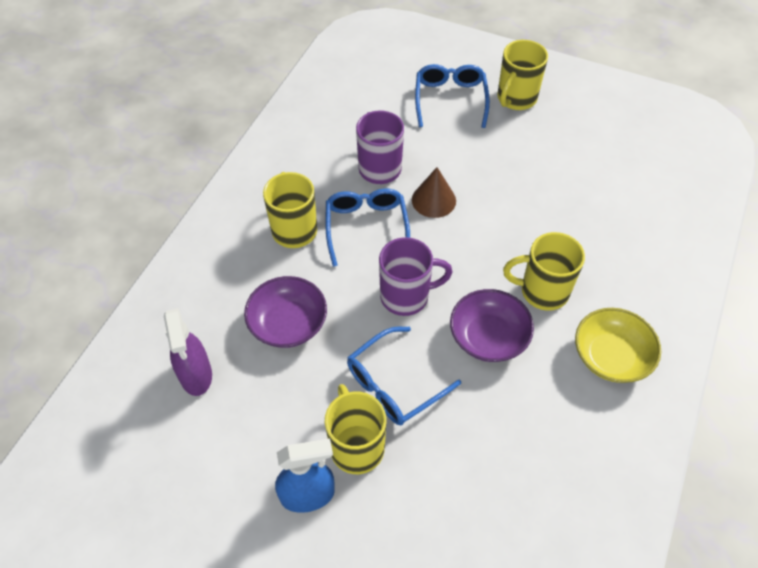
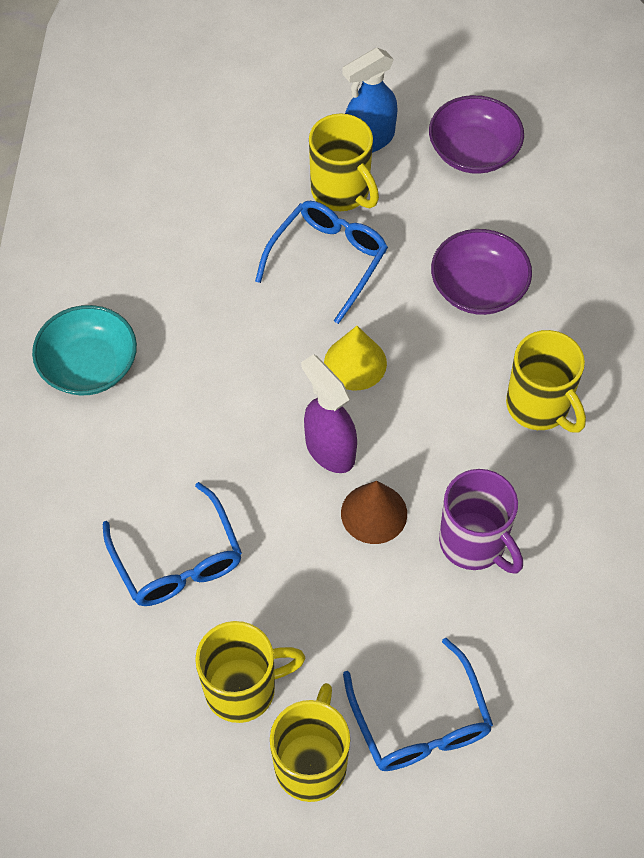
camera: 160 degrees right, 5 degrees up
purple spray bottle [164,308,212,396] -> purple spray bottle moved to [301,354,357,473]
blue glasses [326,188,410,267] -> blue glasses moved to [103,482,242,606]
purple mug [379,237,453,316] -> yellow cone [324,326,387,391]
purple bowl [450,289,534,362] -> purple bowl moved to [429,95,524,174]
yellow mug [503,232,585,311] -> yellow mug moved to [195,621,305,723]
yellow bowl [575,308,661,383] -> turquoise bowl [32,305,137,395]

